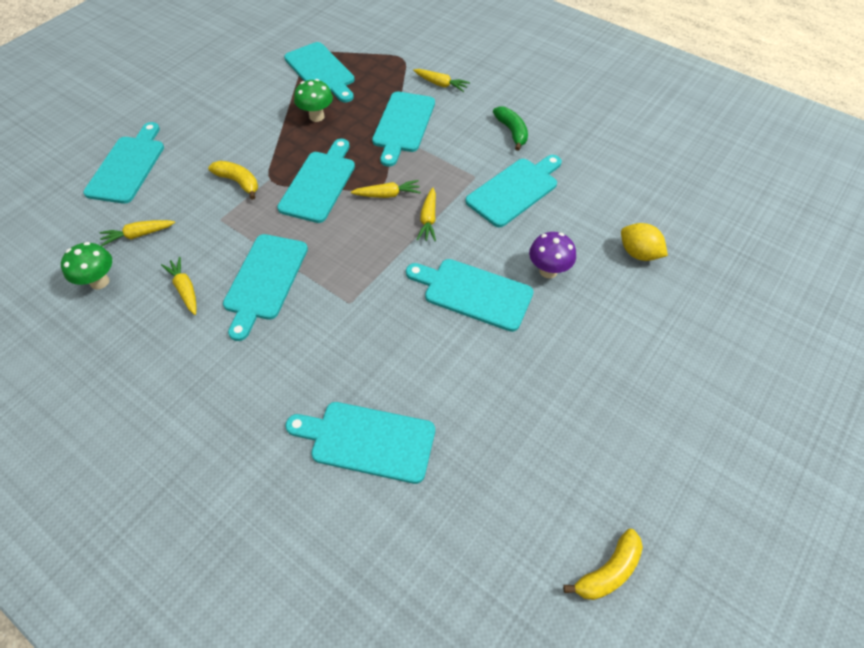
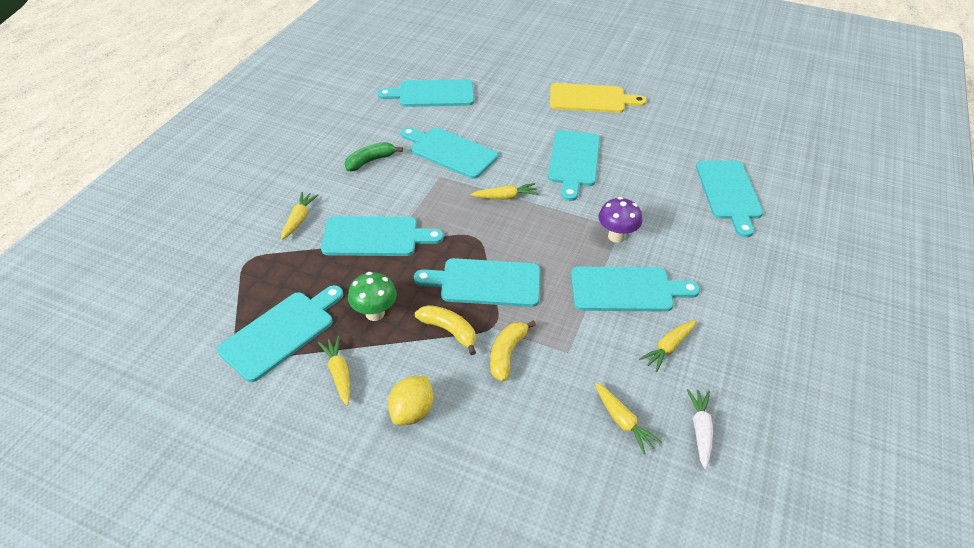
camera: 105 degrees left, 10 degrees down
green mushroom [61,242,112,289] -> white carrot [687,389,713,469]
turquoise cutting board [83,122,164,204] -> turquoise cutting board moved to [377,79,474,107]
yellow carrot [351,180,421,198] -> yellow carrot moved to [318,336,350,406]
purple mushroom [529,232,576,278] -> purple mushroom moved to [599,197,642,243]
yellow banana [563,529,643,600] -> yellow banana moved to [415,305,476,355]
yellow lemon [621,223,668,261] -> yellow lemon moved to [388,376,434,425]
none -> yellow cutting board [550,83,647,113]

